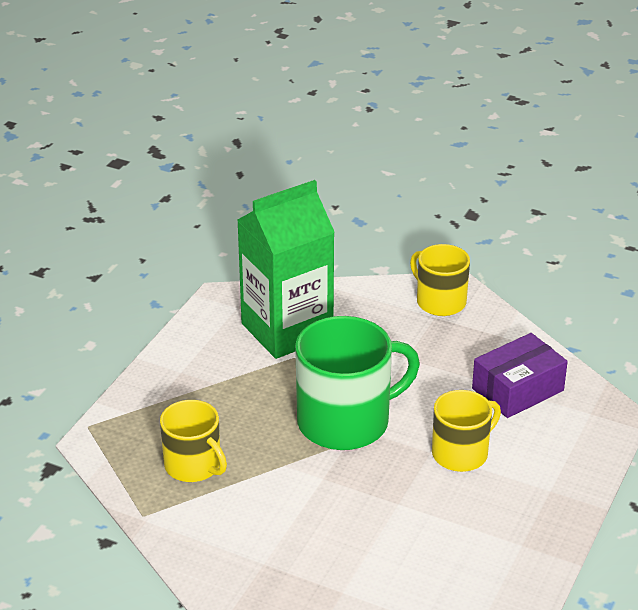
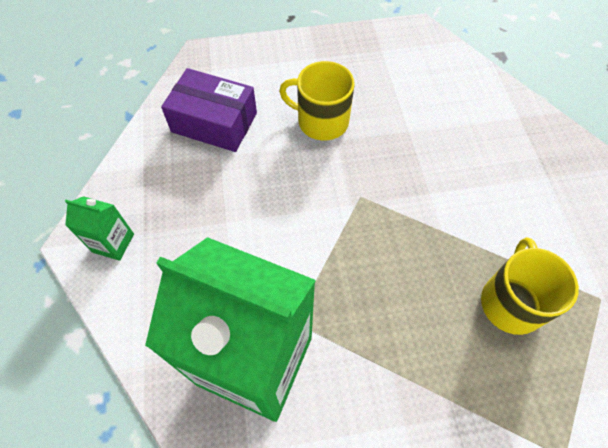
camera: 125 degrees left, 25 degrees up
green mug [295,316,420,450] -> none
yellow mug [410,244,470,316] -> green carton [65,196,134,261]

